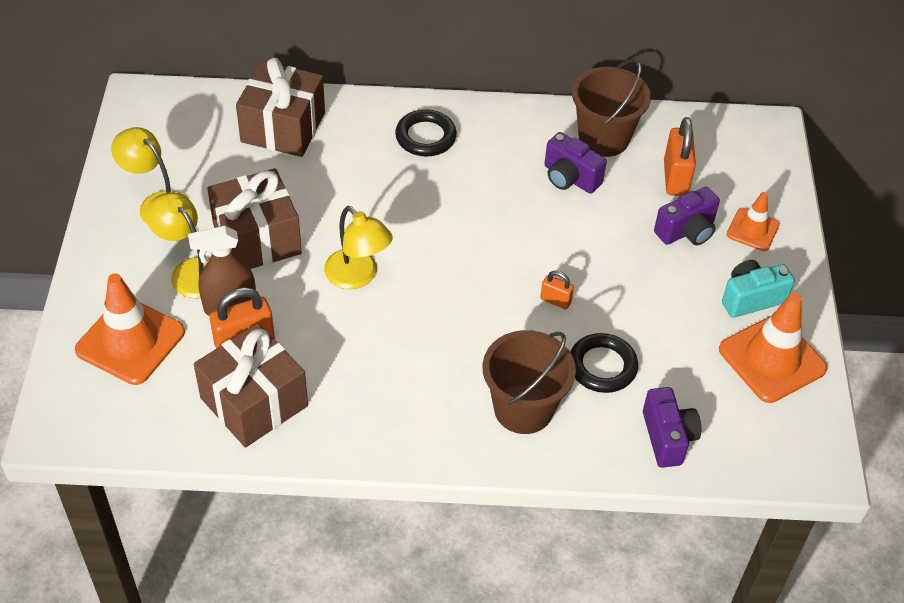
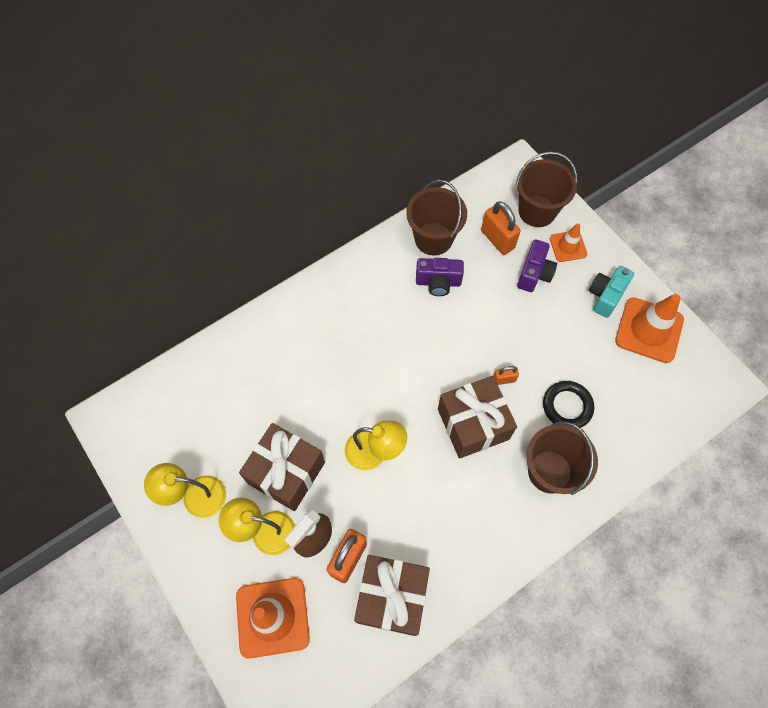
camera: 35 degrees left, 15 degrees up
brown gift [236,58,325,157] -> brown gift moved to [438,376,517,459]
black ring [395,109,457,156] -> none
purple camera [643,387,701,468] -> none
none -> brown bucket [516,151,577,227]

